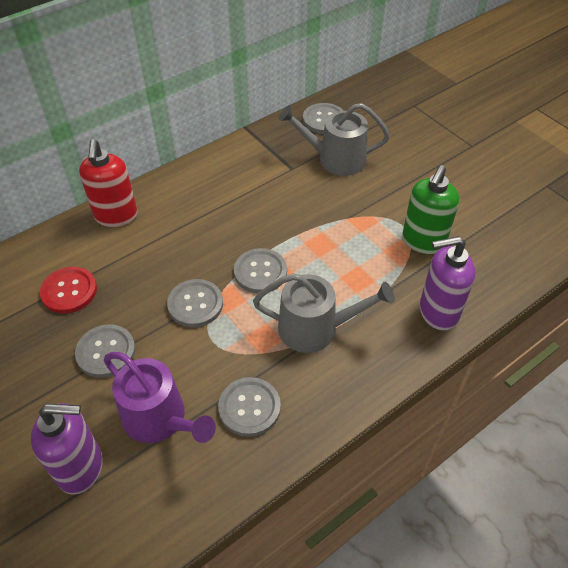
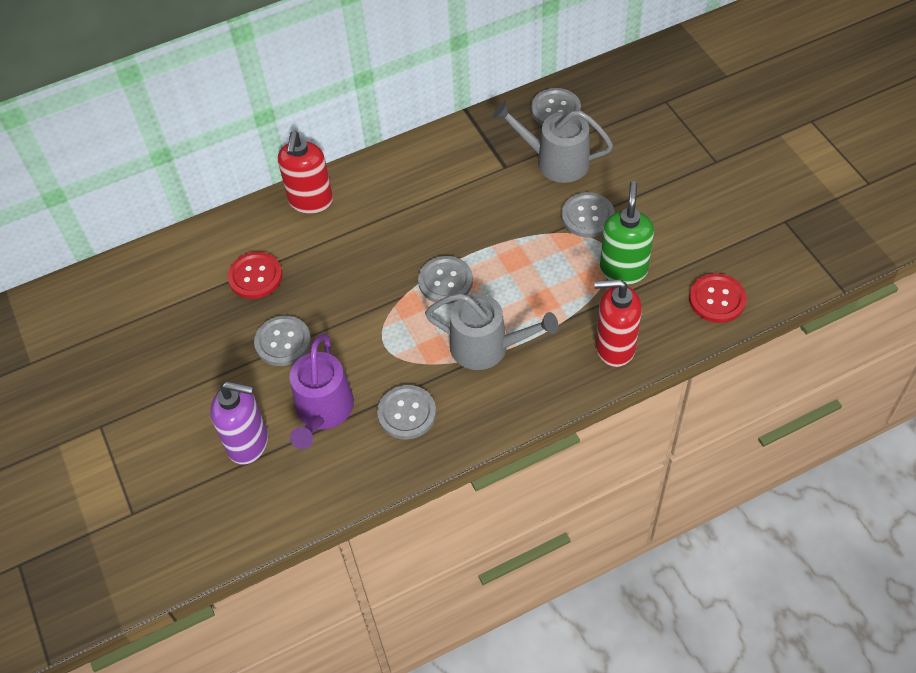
camera: 15 degrees right, 5 degrees up
purple watering can [104,352,216,443] -> purple watering can turned 45 degrees clockwise [290,333,354,449]
grey button [167,279,223,327] -> grey button moved to [561,192,615,238]
green soap dispenser [402,165,459,254] -> green soap dispenser turned 150 degrees clockwise [600,181,654,285]
purple soap dispenser [420,236,475,331] -> red soap dispenser [594,279,642,367]
none -> red button [689,273,747,323]

